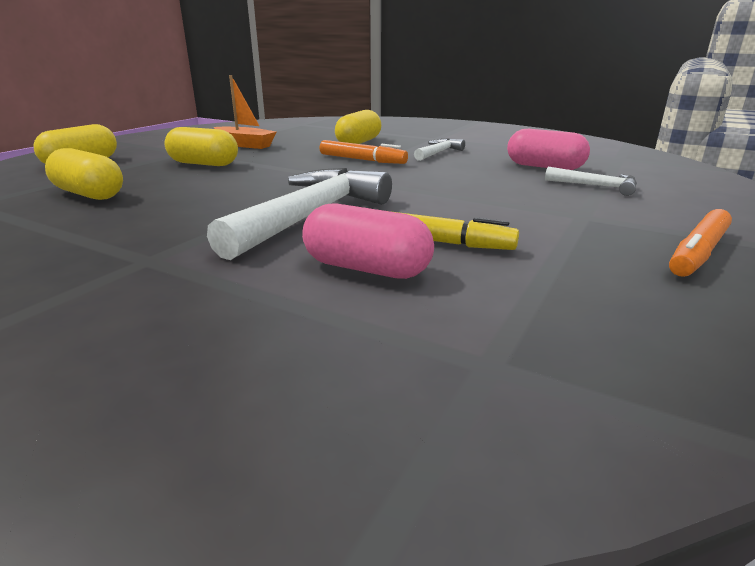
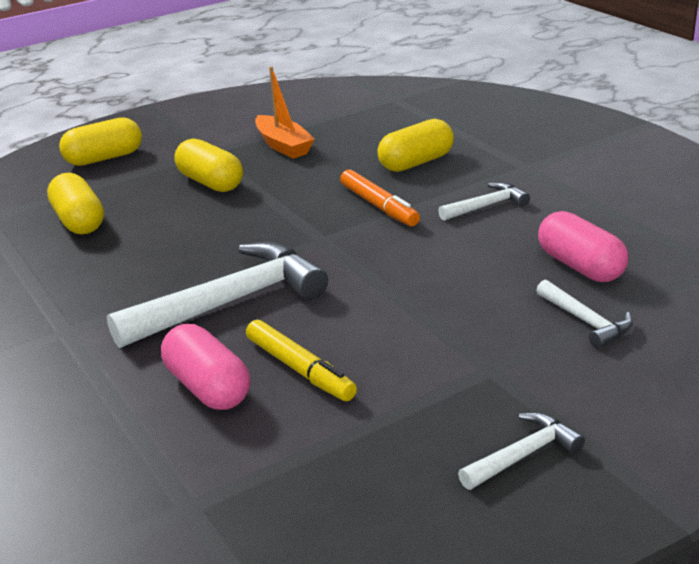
camera: 30 degrees right, 5 degrees up
orange marker [669,209,732,277] -> white hammer [458,412,585,490]

